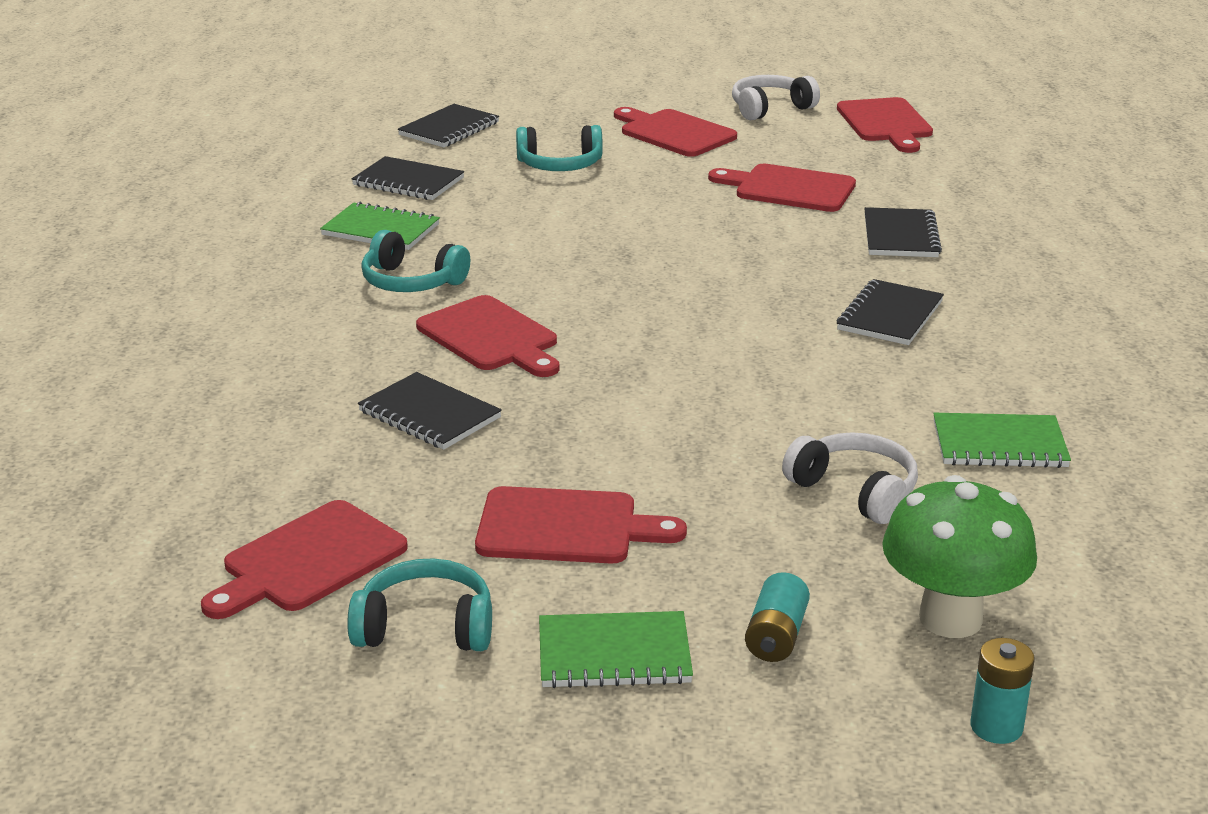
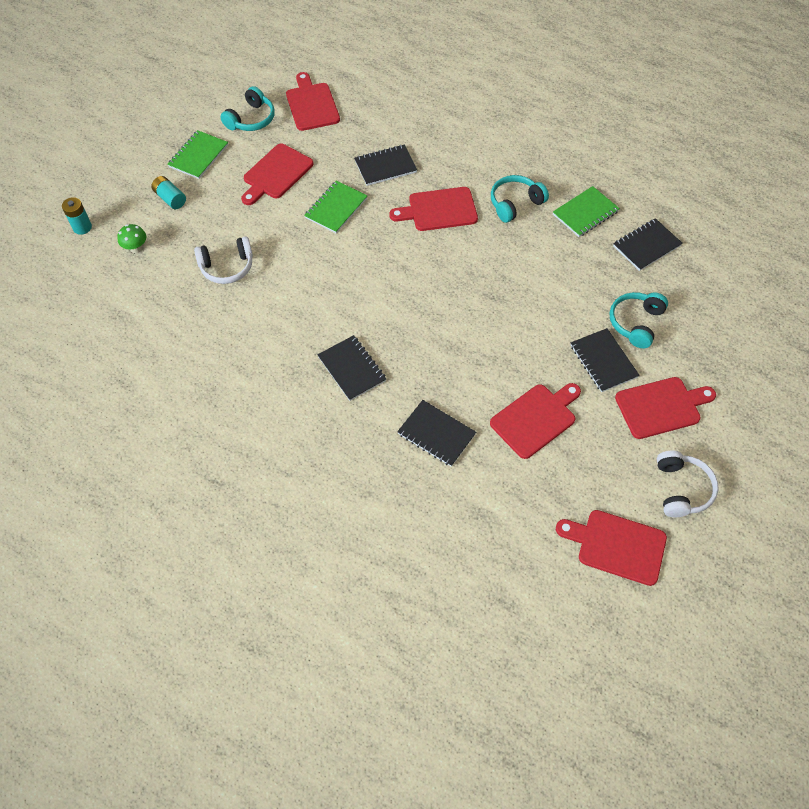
camera: 120 degrees right, 30 degrees up
black notebook [398,104,499,147] -> black notebook moved to [571,328,640,392]
green mushroom [882,475,1037,638] -> green mushroom [117,224,146,253], size x0.47
green notebook [933,413,1071,468] -> green notebook moved to [304,180,367,233]

